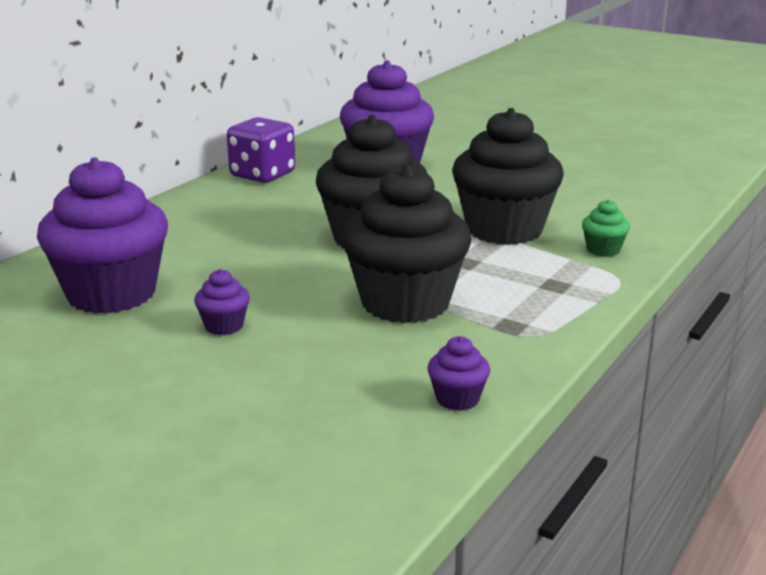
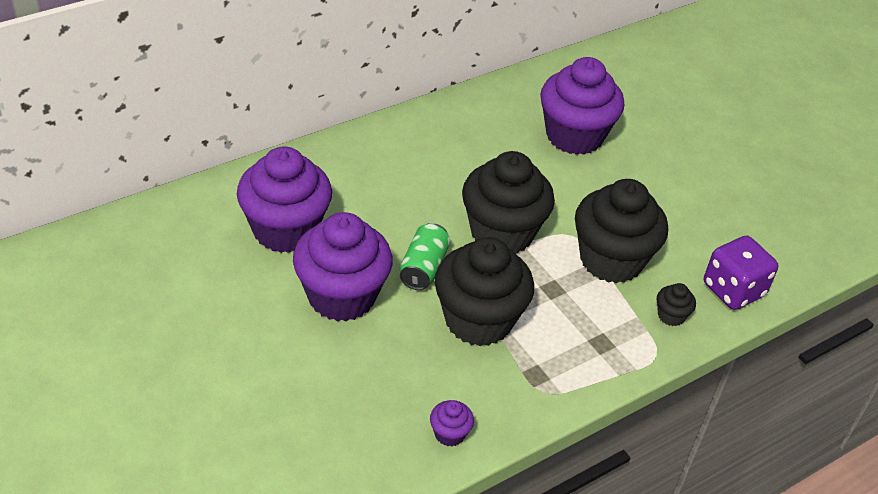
camera: 20 degrees right, 20 degrees up
purple cupcake [194,269,250,335] -> purple cupcake [293,212,393,322], size x2.42
purple dice [227,117,295,183] -> purple dice moved to [704,235,778,310]
green cupcake [582,199,630,257] -> black cupcake [657,283,696,326]
none -> green can [400,223,450,290]

